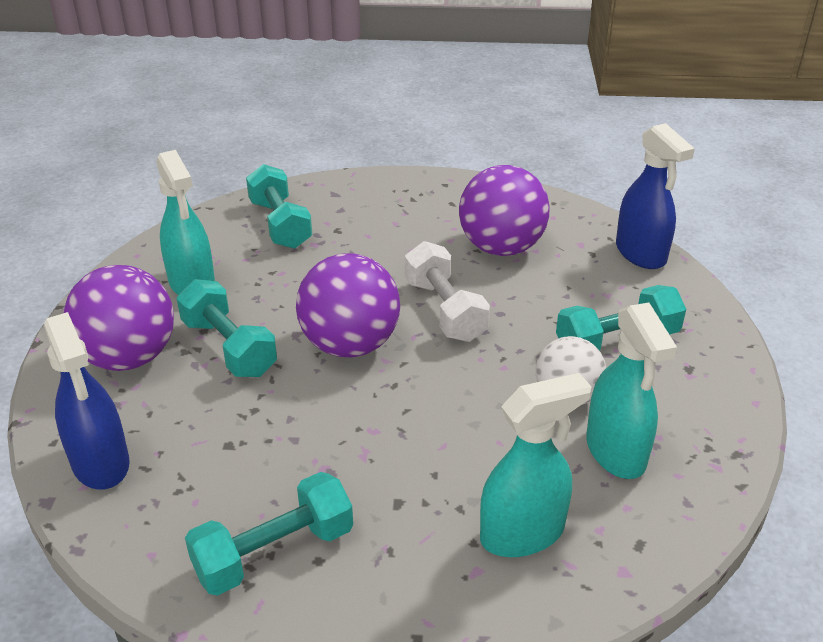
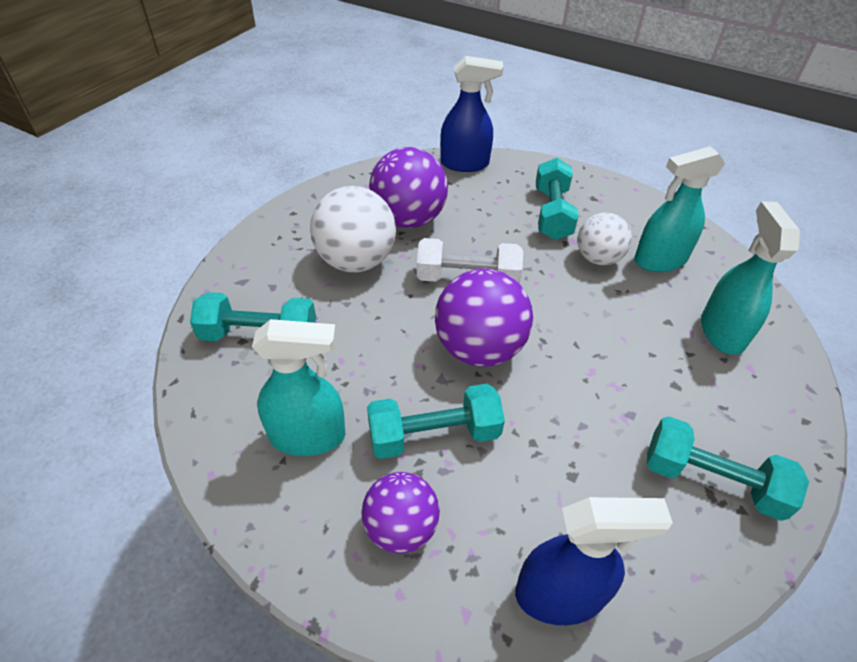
camera: 65 degrees left, 10 degrees up
purple ball [63,265,174,371] -> purple ball [362,472,440,554], size x0.64
turquoise dumbbell [185,472,353,596] -> turquoise dumbbell turned 60 degrees counterclockwise [647,416,809,521]
turquoise spray bottle [586,302,677,479] -> turquoise spray bottle turned 150 degrees clockwise [634,146,725,272]
none -> white ball [310,186,396,272]

